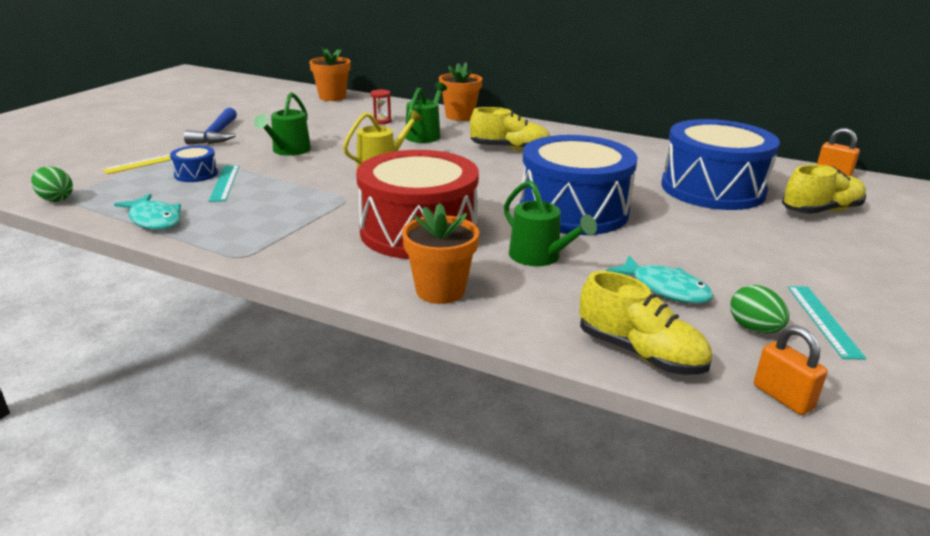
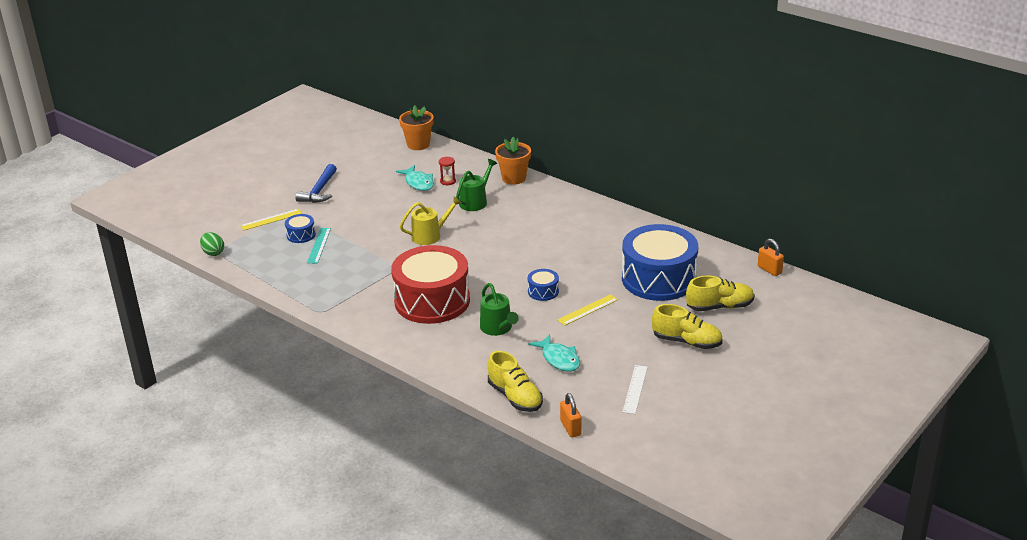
camera: 15 degrees right, 5 degrees up
turquoise fish [114,194,181,230] -> turquoise fish moved to [396,165,434,191]
green watering can [254,92,311,156] -> none
orange flower pot [402,203,479,304] -> none
yellow shoe [470,107,550,151] -> yellow shoe moved to [652,304,723,349]
blue drum [520,135,637,235] -> blue drum [527,269,559,301], size x0.41
green egg [730,285,789,333] -> none
turquoise ruler [788,286,866,360] -> white ruler [623,365,647,414]
none -> yellow ruler [558,294,618,326]

